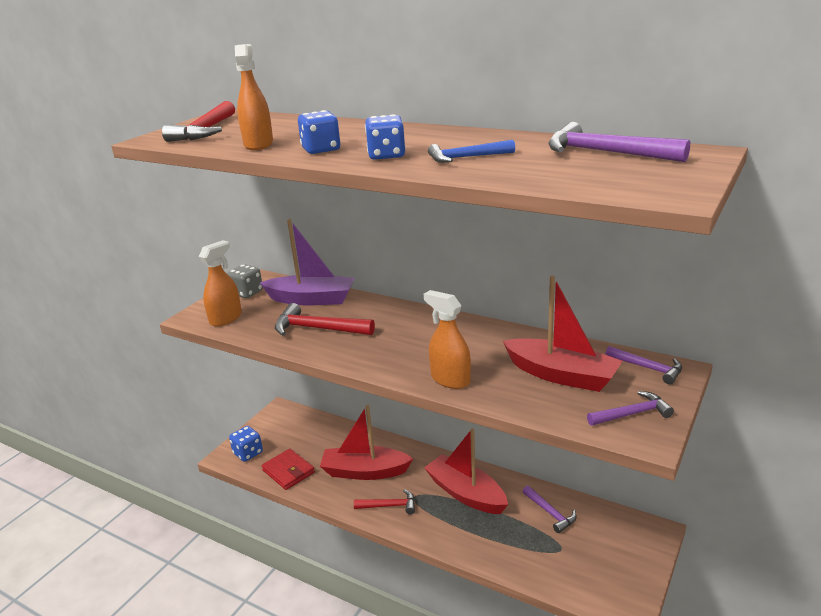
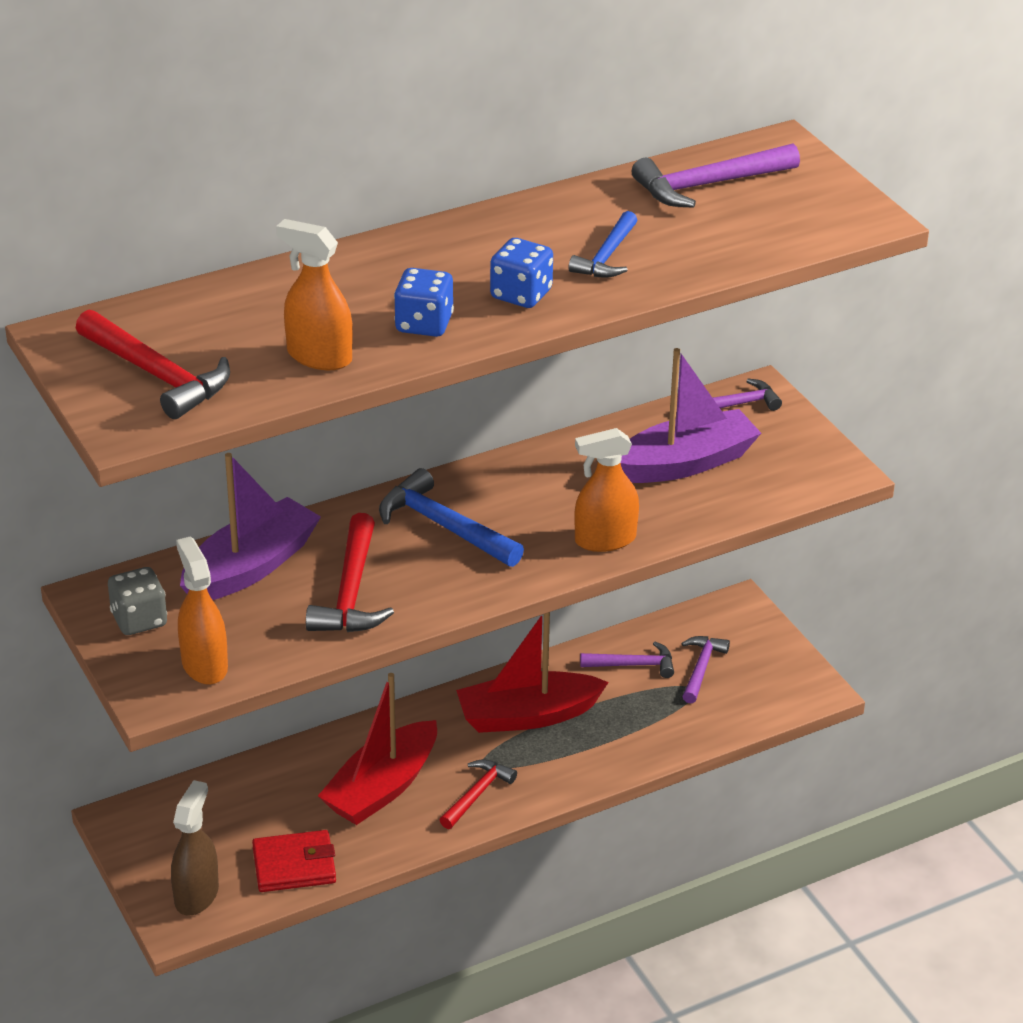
camera: 60 degrees left, 10 degrees up
blue dice [229,426,263,462] -> brown spray bottle [171,780,219,916]
red hammer [275,303,375,336] -> red hammer turned 45 degrees counterclockwise [306,513,394,632]
red boat [503,276,622,392] -> purple boat [620,348,761,483]
purple hammer [587,391,674,426] -> purple hammer moved to [681,636,730,703]
none -> blue hammer [379,468,524,567]

